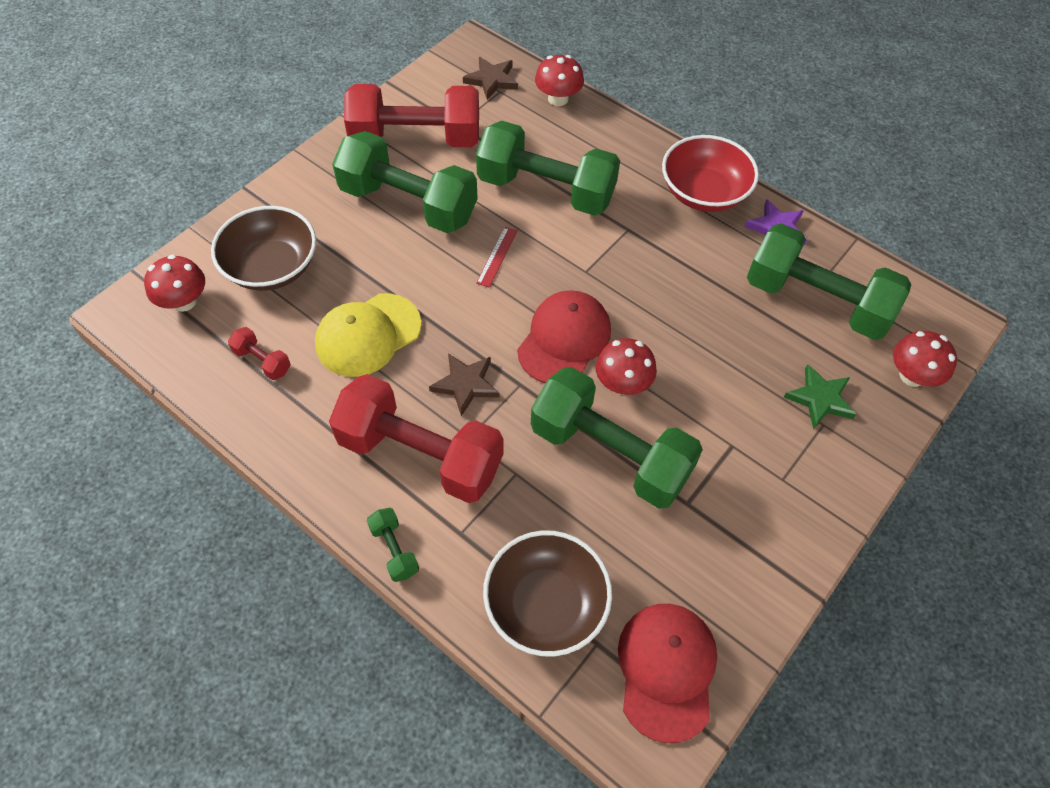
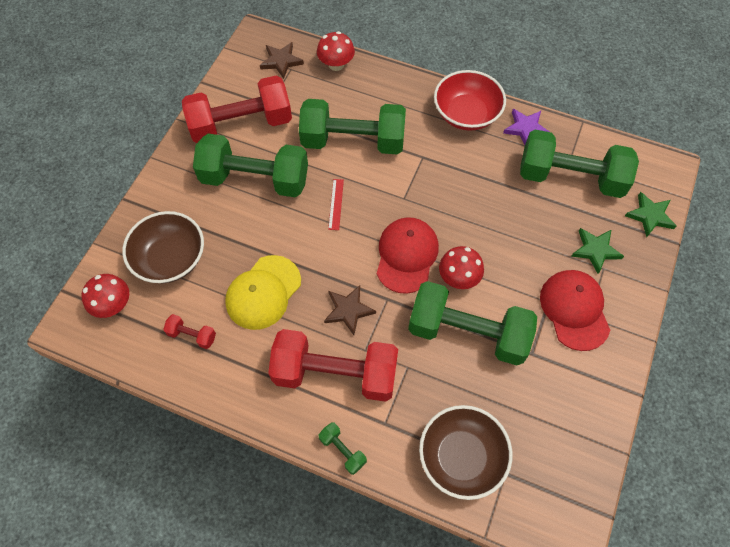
camera: 15 degrees left, 5 degrees up
red cap [618,604,717,743] -> red cap moved to [540,270,610,351]
red mushroom [893,331,957,387] -> green star [625,192,677,237]

